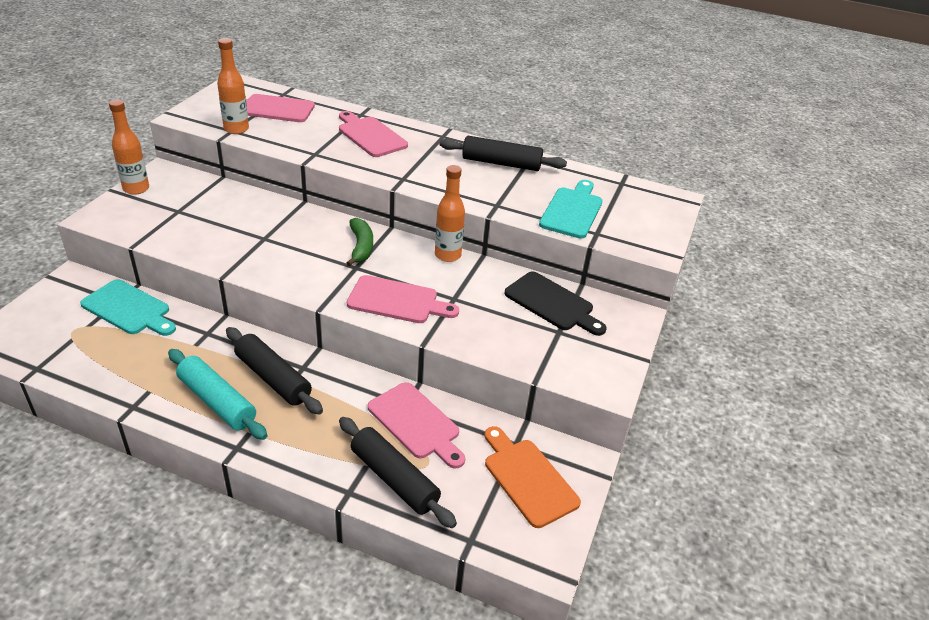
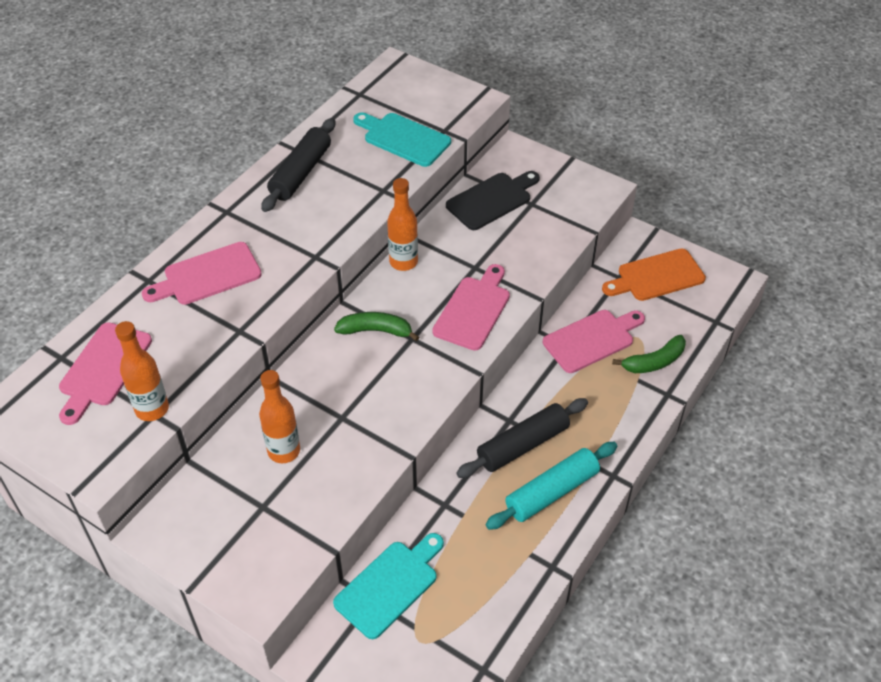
camera: 75 degrees left, 10 degrees up
orange bottle [109,99,149,195] -> orange bottle moved to [259,370,300,463]
black rolling pin [339,417,457,528] -> green banana [612,335,686,373]

